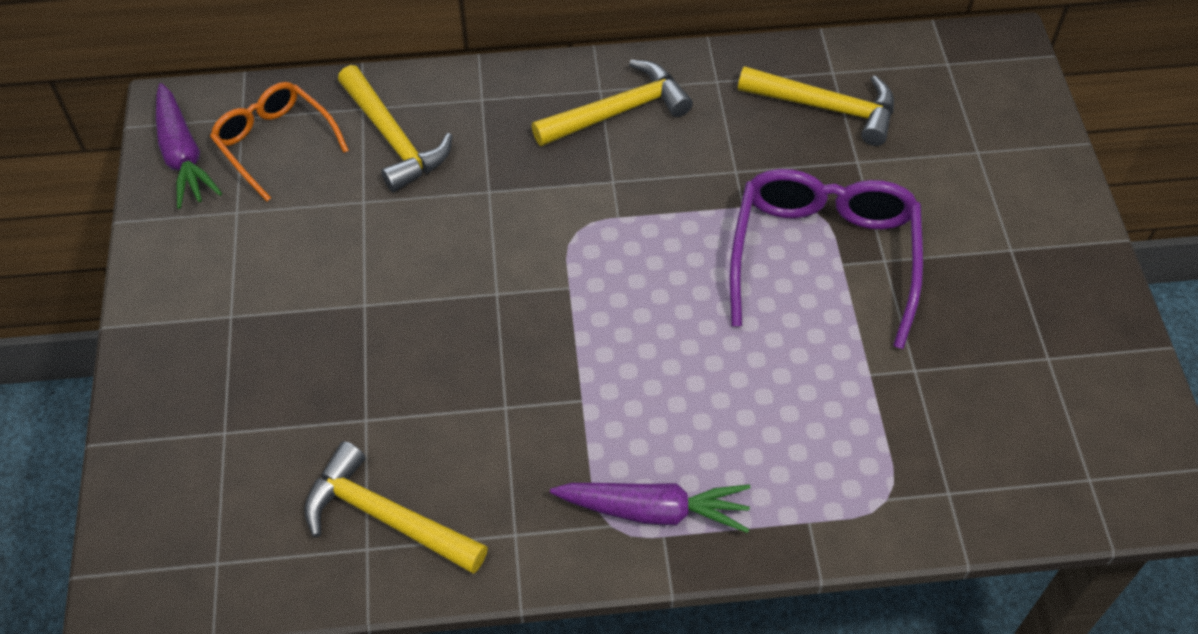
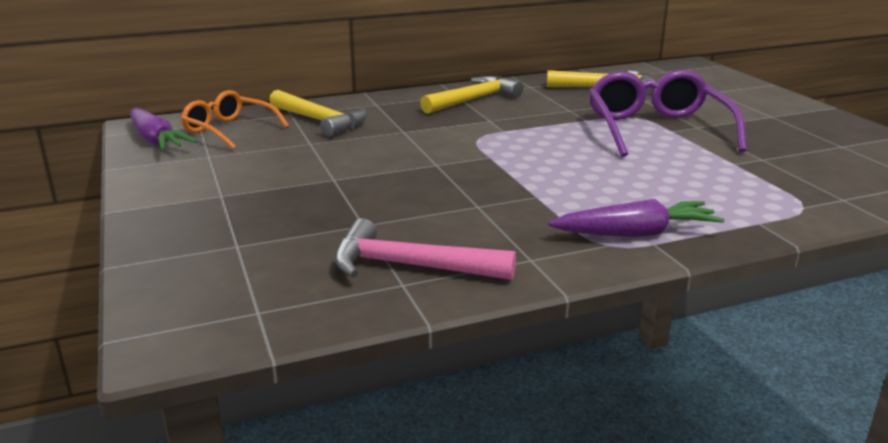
camera: 15 degrees left, 30 degrees down
yellow hammer [304,441,488,574] -> pink hammer [334,218,516,280]

